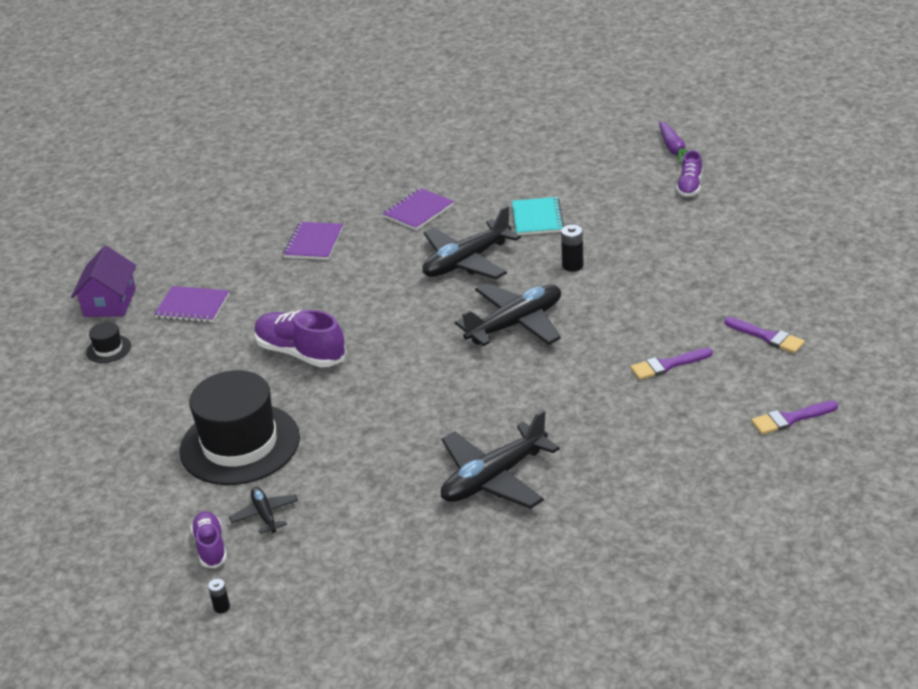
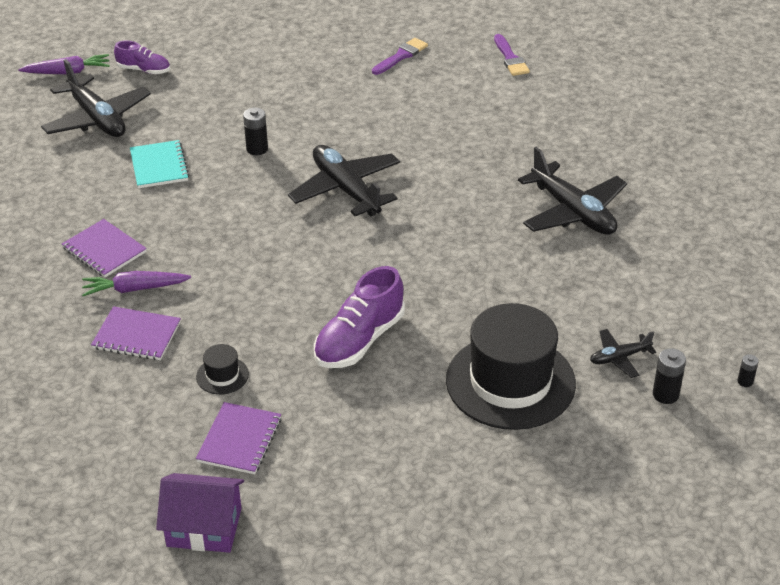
camera: 90 degrees left, 5 degrees up
black hat [86,322,131,363] -> black hat moved to [196,344,249,395]
purple shoe [191,511,227,568] -> black battery [653,348,686,404]
black plane [422,205,521,279] -> black plane moved to [41,59,151,137]
turquoise notebook [512,197,564,235] -> turquoise notebook turned 75 degrees clockwise [130,140,189,188]
purple brush [630,348,713,380] -> none
none -> purple carrot [82,271,191,296]

